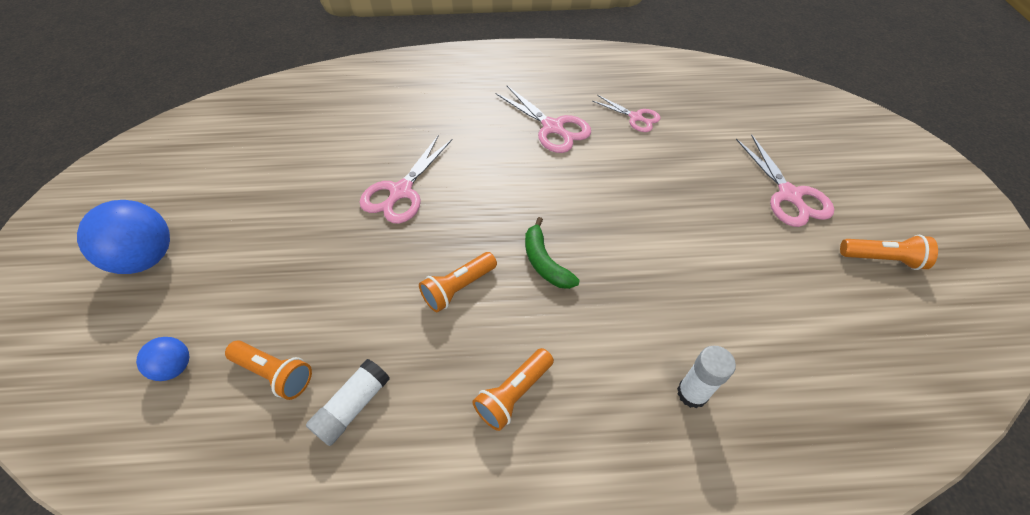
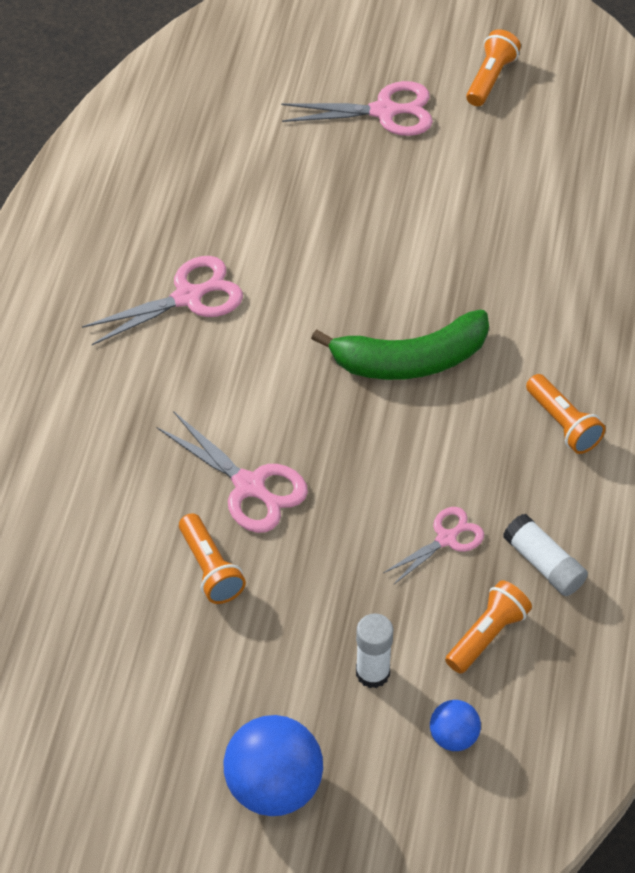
camera: 75 degrees left, 0 degrees up
orange flashlight [419,252,497,312] -> orange flashlight moved to [179,513,246,604]
green banana [525,217,580,289] -> green banana [311,309,489,380], size x1.68
pink scissors [593,95,661,132] -> pink scissors moved to [383,507,484,585]
white glue stick [677,346,736,408] -> white glue stick moved to [356,613,393,688]

